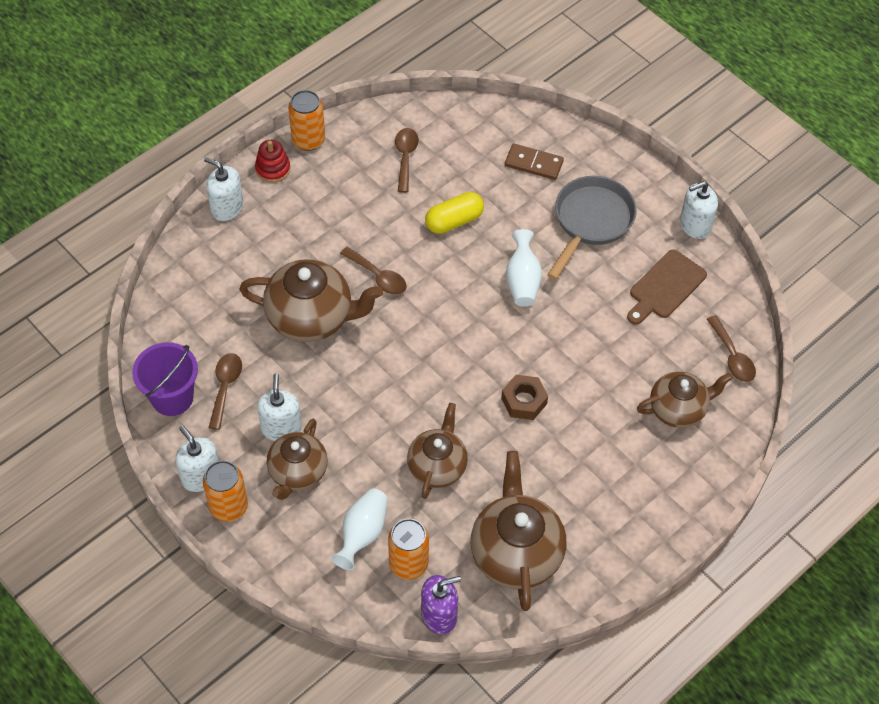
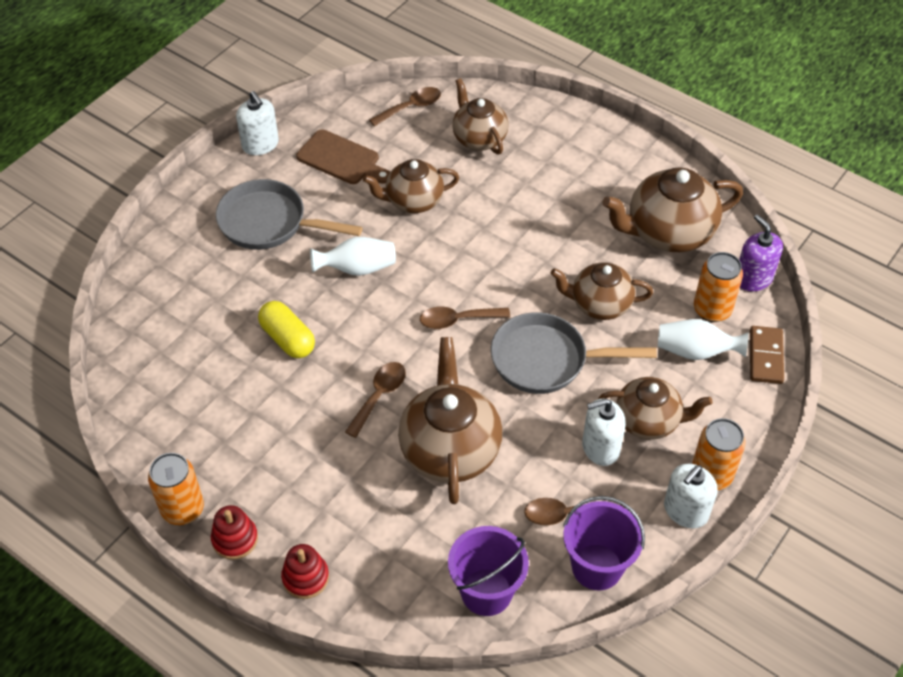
camera: 100 degrees left, 5 degrees down
white soap dispenser [204,157,243,221] -> red stacking toy [281,544,329,599]
brown spoon [395,128,419,193] -> brown spoon moved to [420,306,510,329]
brown nut [501,375,548,420] -> none
brown domino [505,144,564,180] -> brown domino moved to [750,326,784,384]
none -> brown teapot [363,159,459,213]
none -> purple bucket [448,526,529,616]
none -> grey pan [491,312,657,394]

